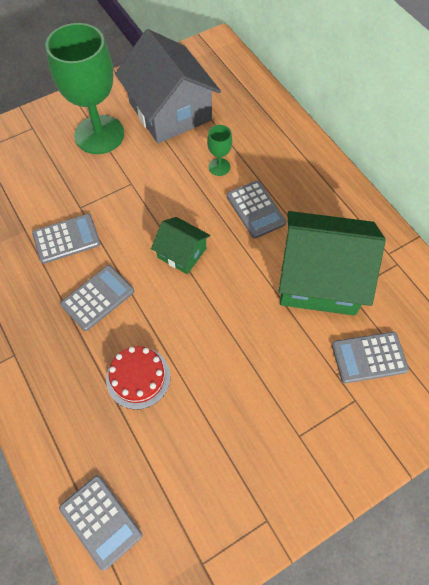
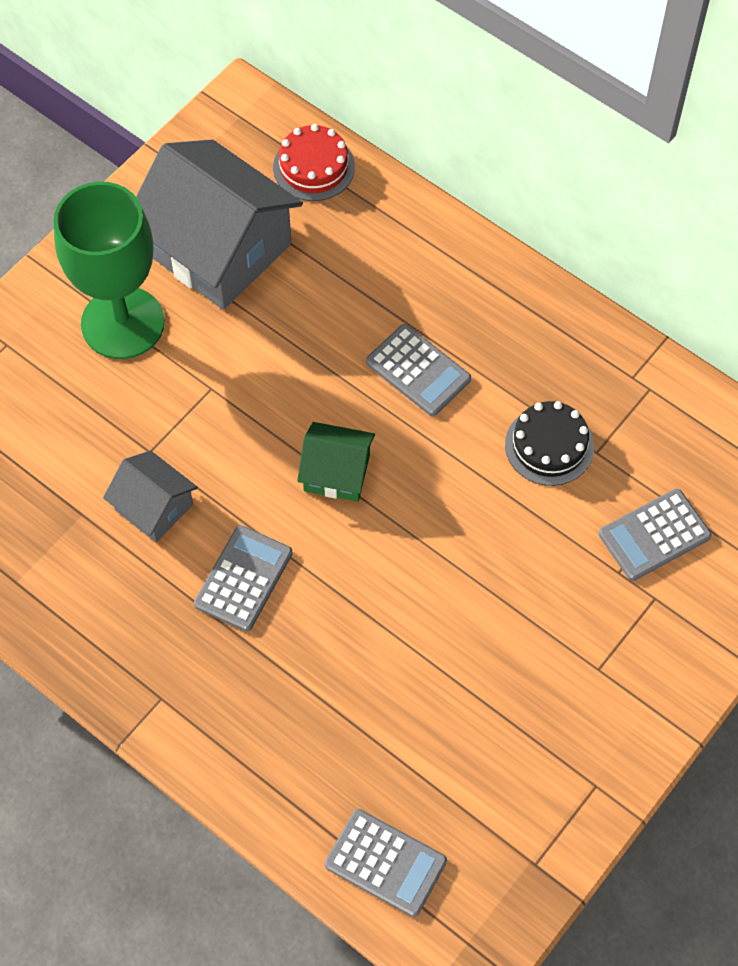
camera: 20 degrees left, 0 degrees up
grey calculator [32,214,101,264] -> grey house [103,450,198,542]
red cake [106,346,170,409] -> red cake moved to [273,124,355,201]
green goblet [207,125,232,176] -> none
green house [279,211,386,316] -> black cake [505,401,594,486]

